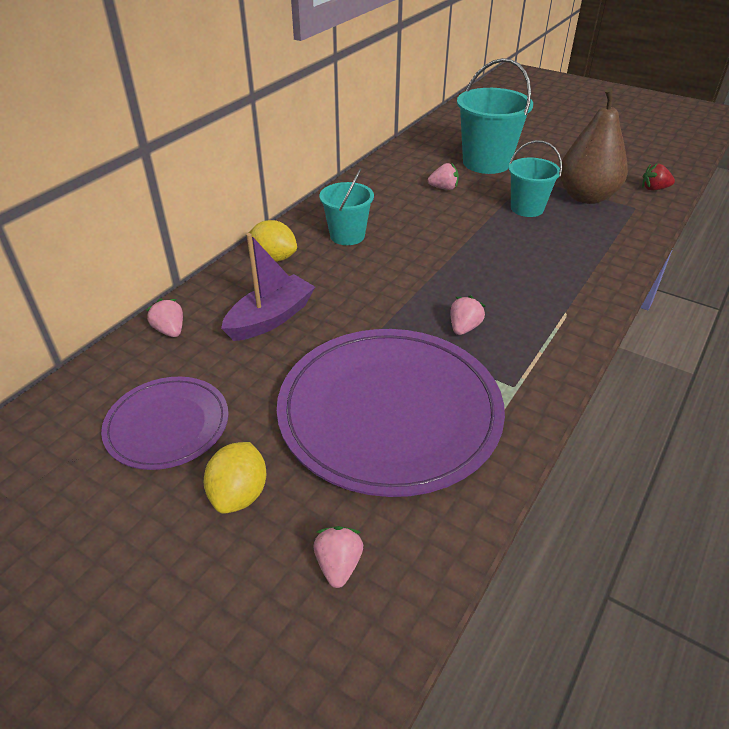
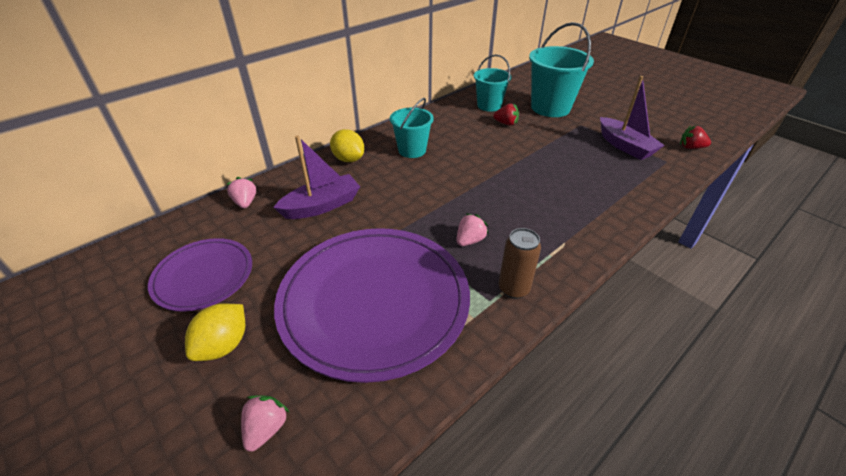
camera: 15 degrees right, 0 degrees up
pink strawberry [428,163,459,190] -> red strawberry [493,103,519,125]
turquoise bucket [509,140,562,217] -> turquoise bucket moved to [474,54,512,112]
brown pear [560,88,628,204] -> purple boat [600,76,665,160]
none -> brown can [499,228,541,299]

